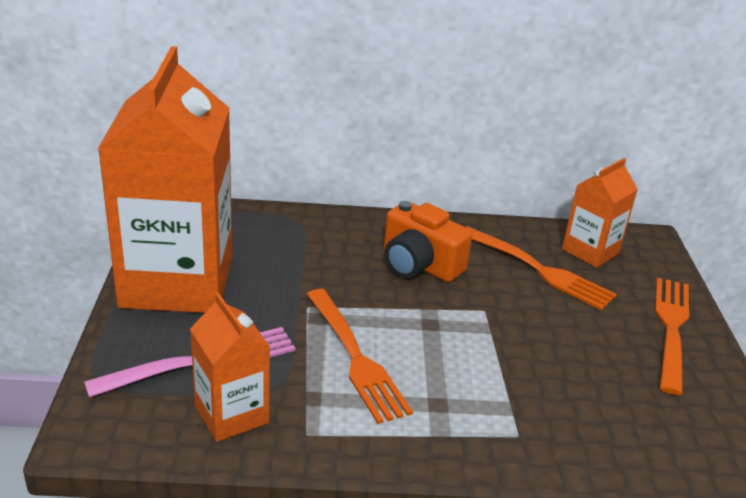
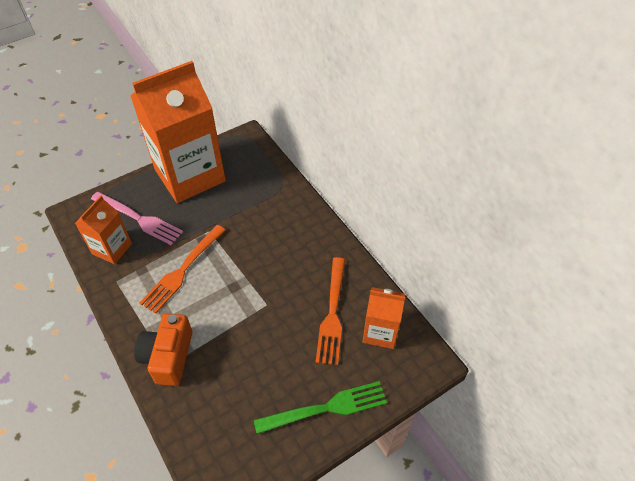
camera: 60 degrees right, 20 degrees up
orange camera [384,201,472,282] -> orange camera moved to [134,313,193,386]
orange fork [655,278,689,395] -> green fork [254,381,387,434]

